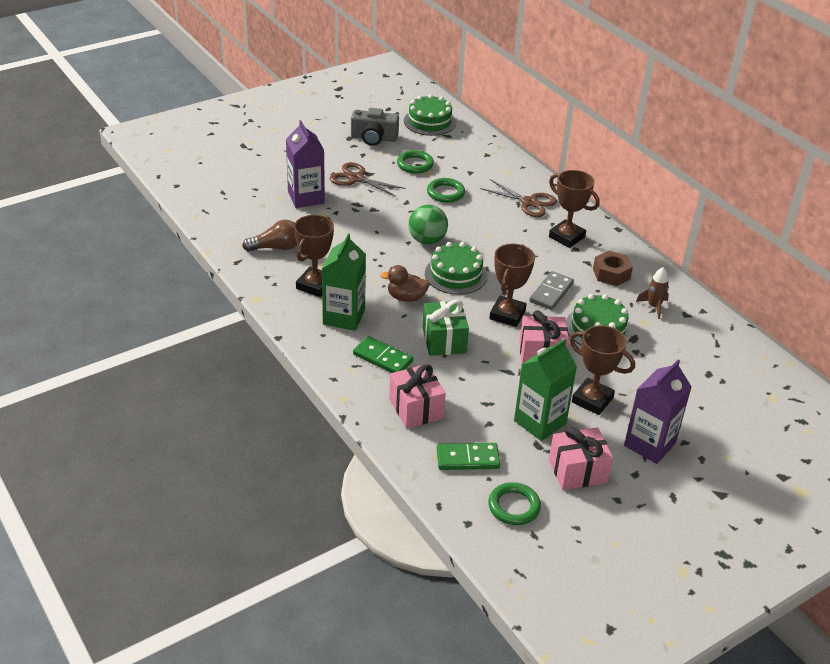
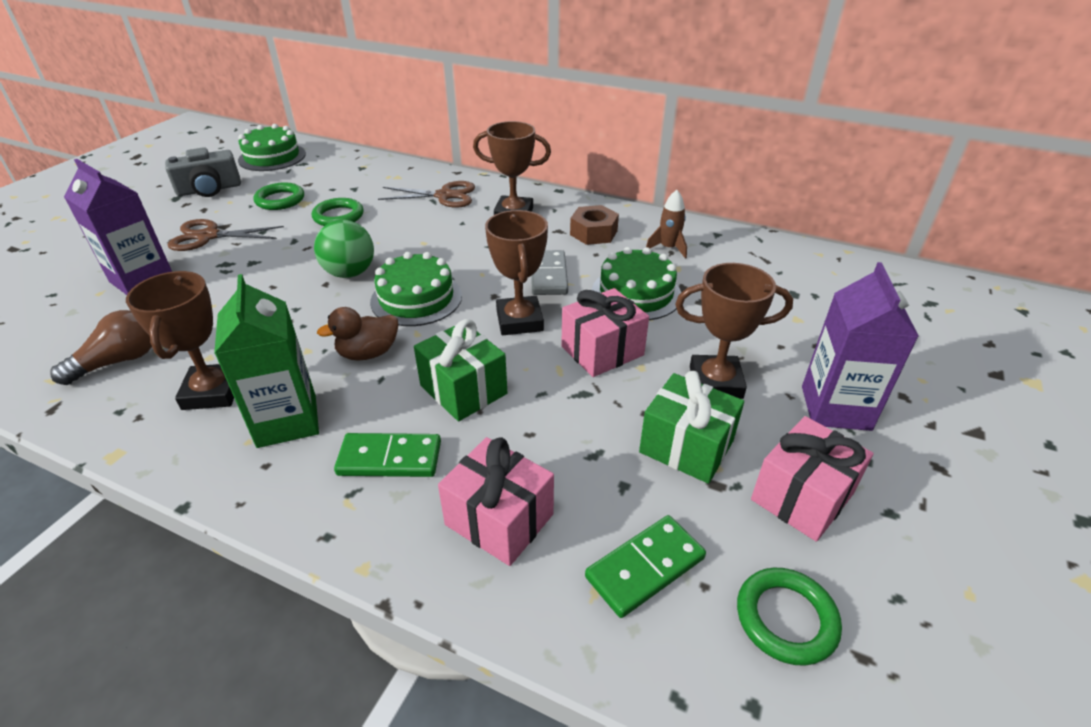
camera: 30 degrees left, 0 degrees up
green carton [514,339,577,441] -> green gift [639,371,744,484]

